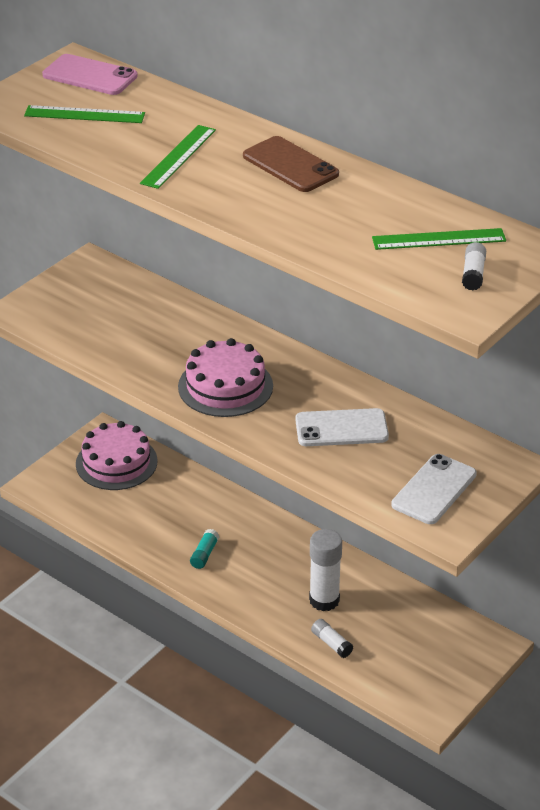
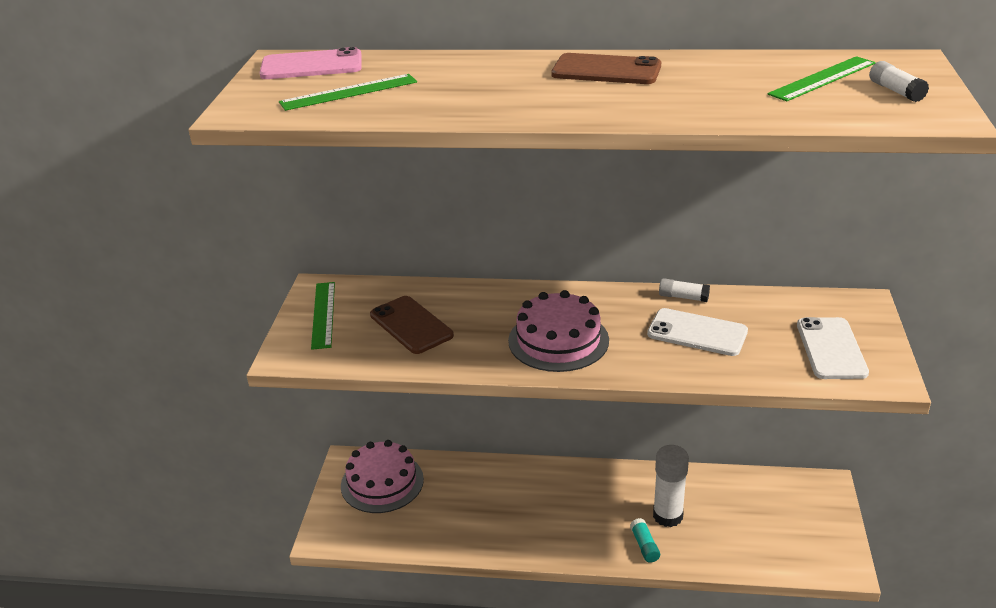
camera: 30 degrees left, 5 degrees down
green ruler [140,125,216,189] -> green ruler moved to [311,282,335,350]
turquoise glue stick [190,529,219,569] -> turquoise glue stick moved to [630,518,660,563]
white phone [295,408,389,446] -> white phone turned 60 degrees clockwise [647,308,748,356]
white glue stick [311,619,353,658] -> white glue stick moved to [659,278,710,302]
none -> brown phone [370,296,454,354]

